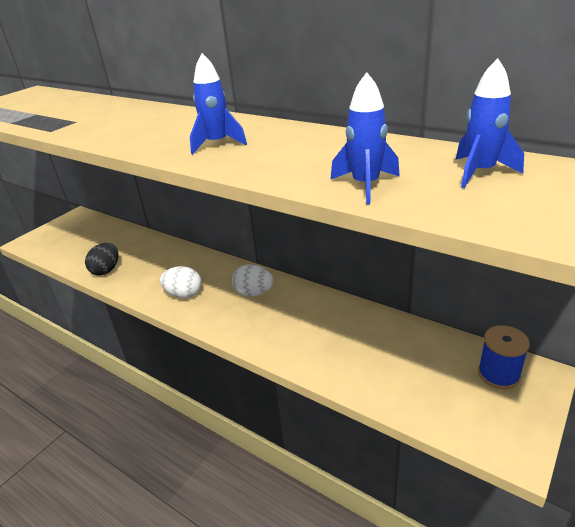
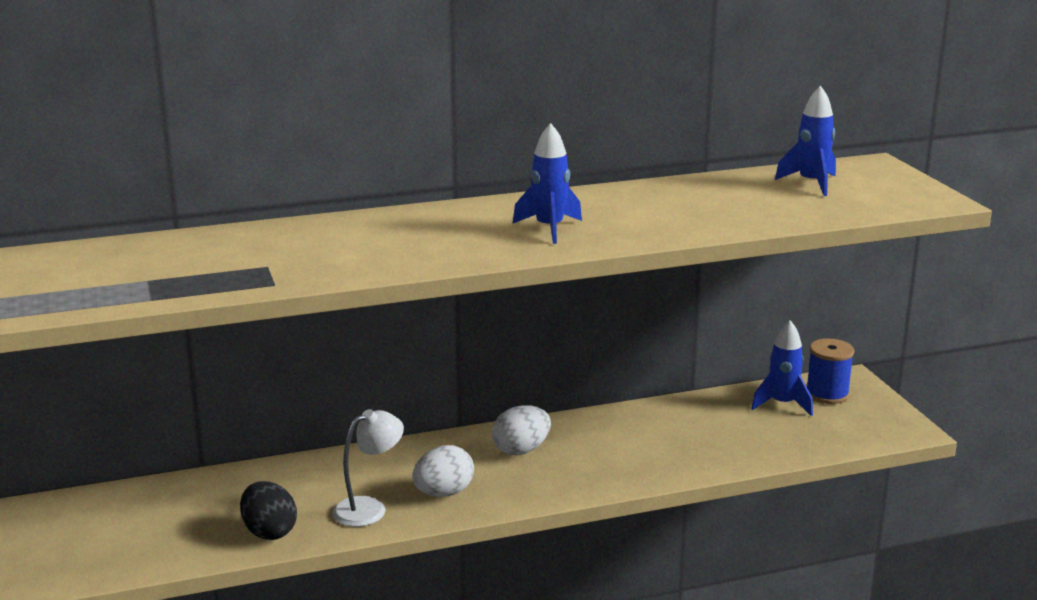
camera: 55 degrees left, 10 degrees down
blue rocket [330,72,400,204] -> blue rocket moved to [751,320,813,416]
none -> white lamp [332,409,404,527]

